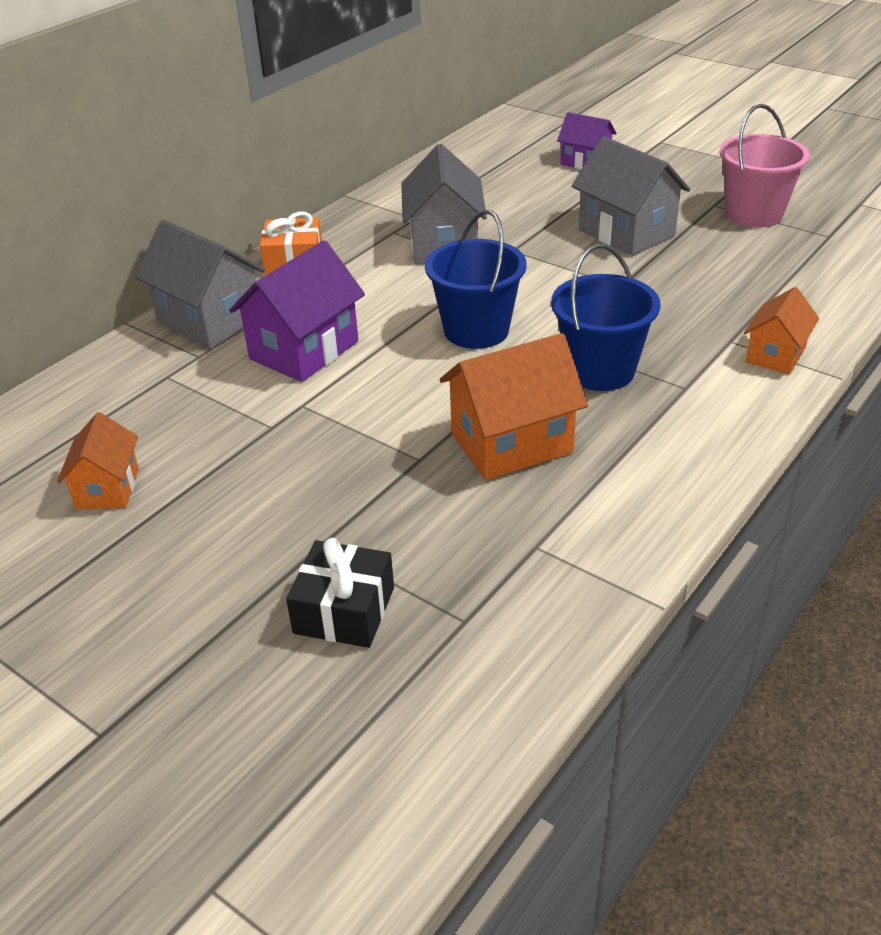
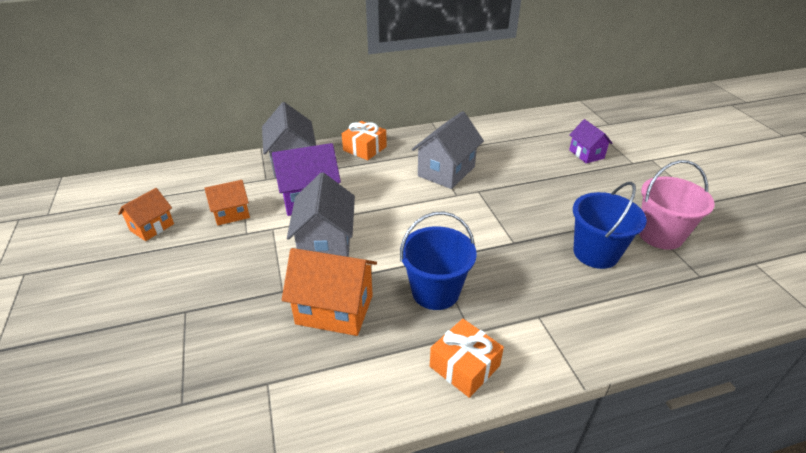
camera: 35 degrees right, 0 degrees up
black gift [286,538,394,648] -> none
blue bucket [425,210,527,349] -> blue bucket moved to [573,182,647,269]
grey house [572,136,690,256] -> grey house moved to [287,172,355,257]
orange house [744,287,819,374] -> orange house moved to [204,180,250,225]
none -> orange gift [430,319,504,398]

